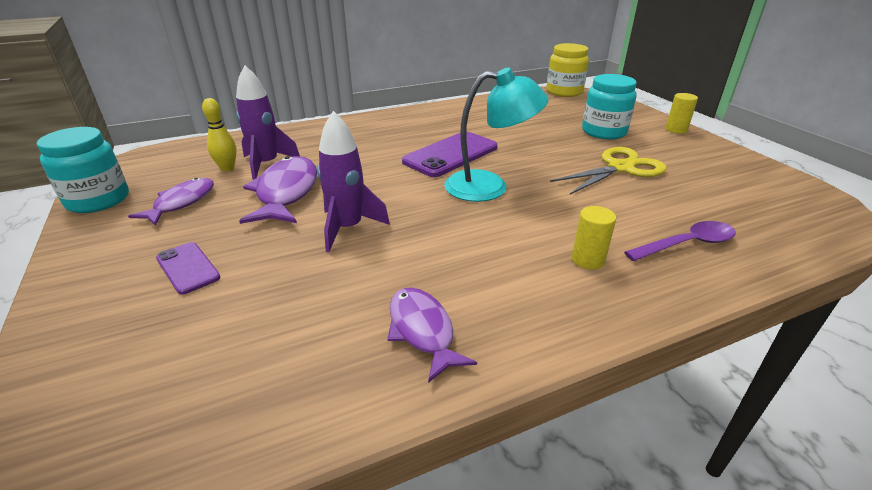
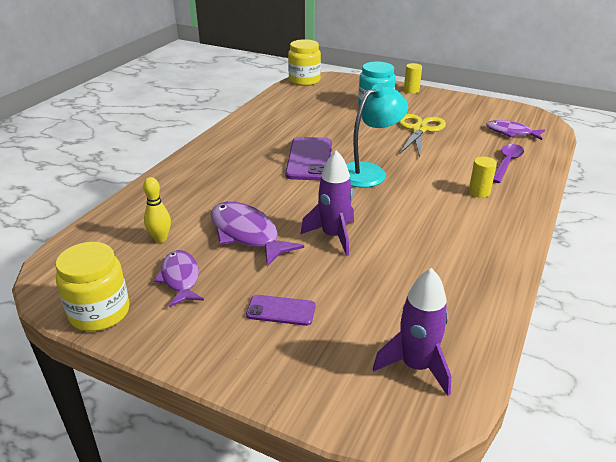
camera: 40 degrees left, 0 degrees up
turquoise jar [37,127,129,213] -> yellow jar [55,242,130,331]
purple rocket [236,66,300,180] -> purple rocket moved to [373,268,452,396]
purple fish [388,288,477,383] -> purple fish moved to [486,120,545,140]

